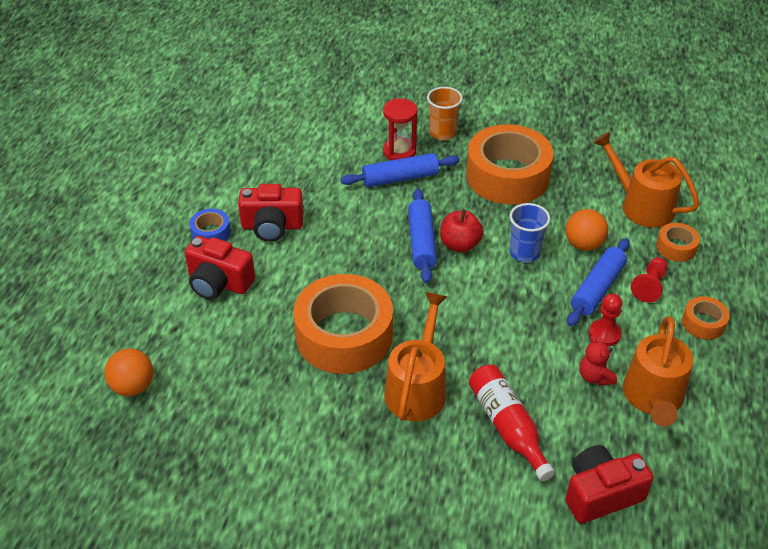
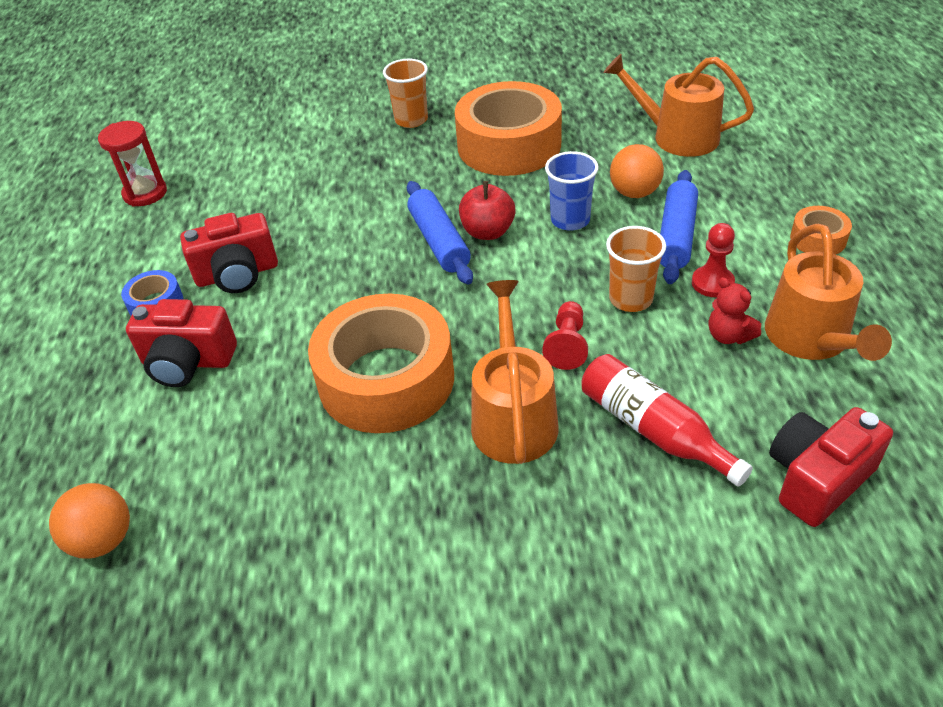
camera: 15 degrees left, 0 degrees up
blue rolling pin [340,153,460,187] -> none
red hourglass [383,99,417,161] -> red hourglass moved to [98,121,167,207]
red pawn [631,257,667,303] -> red pawn moved to [542,301,588,370]
orange tape [656,223,700,262] -> none
none -> orange cup [606,226,666,312]

